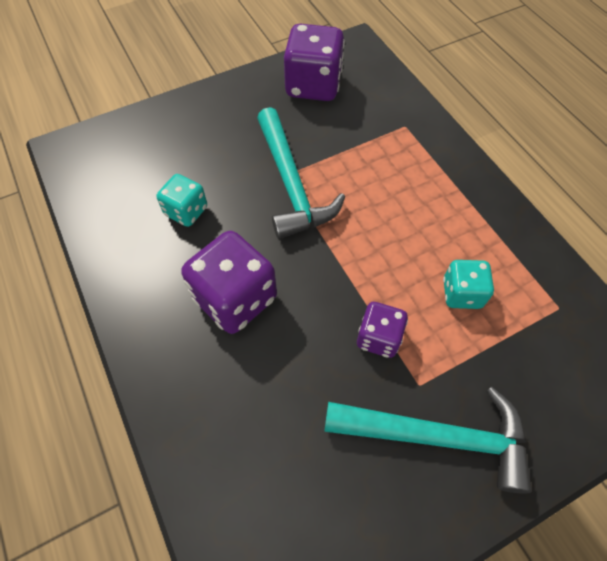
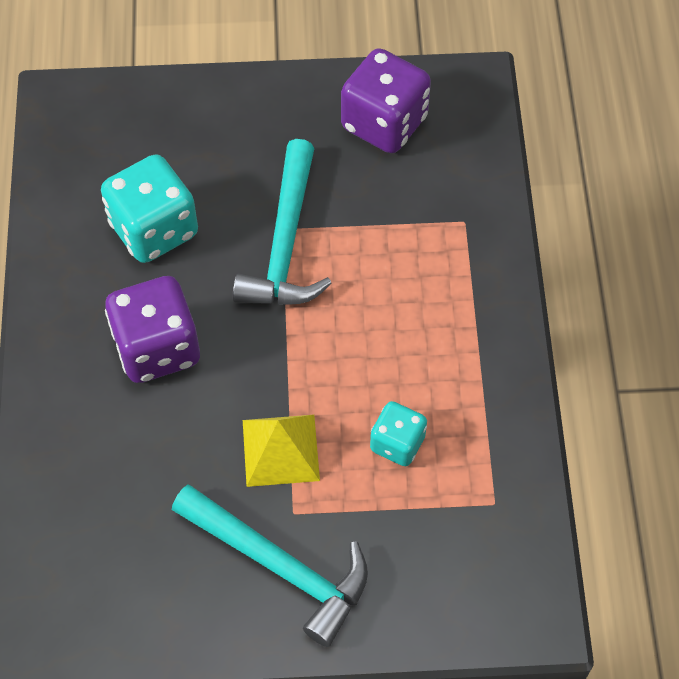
camera: 25 degrees right, 0 degrees up
turquoise dice [157,174,207,227] -> turquoise dice [101,154,198,263], size x1.72
purple dice [357,302,408,358] -> yellow pyramid [243,415,320,487]

